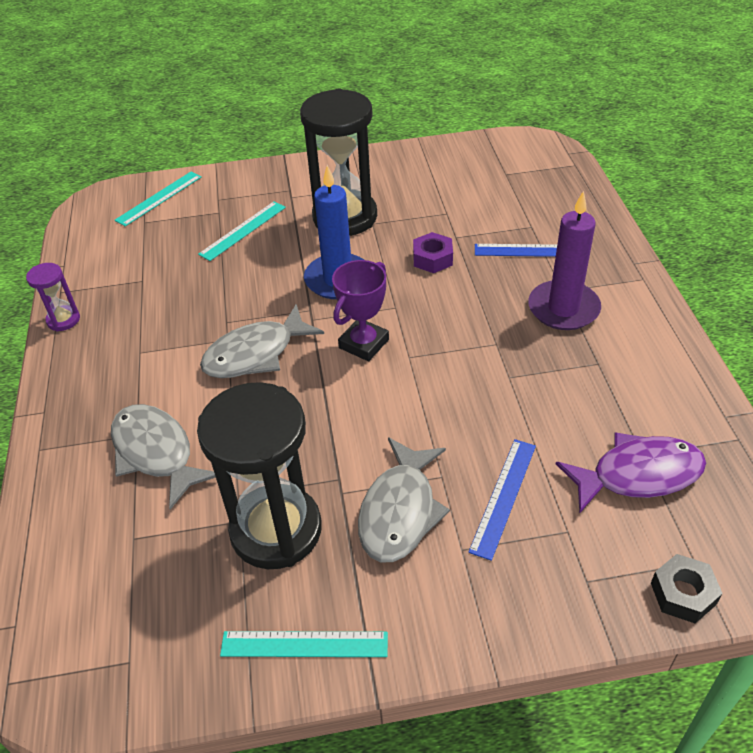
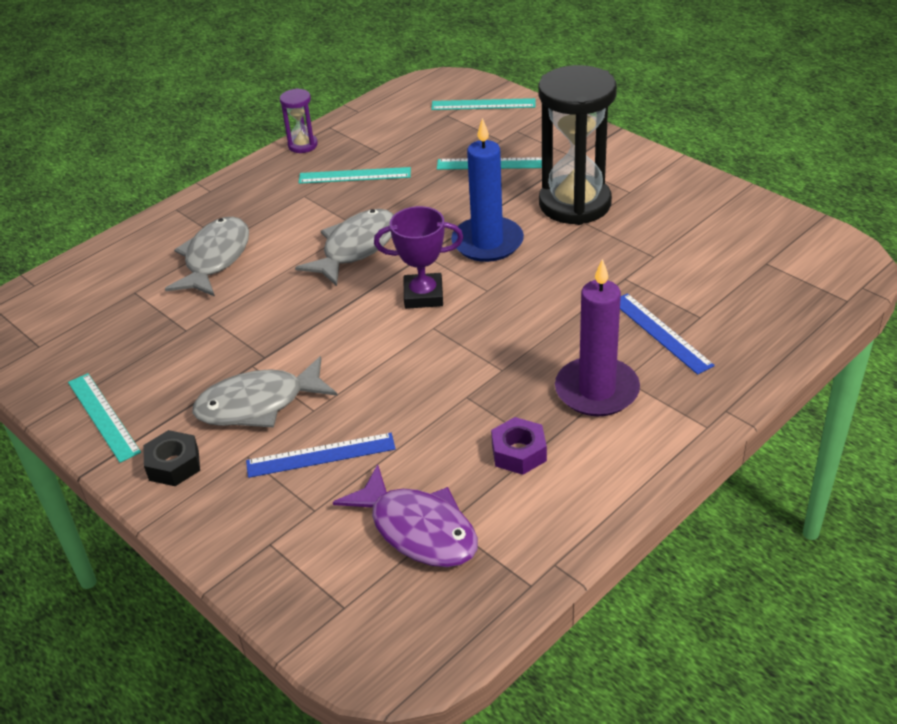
camera: 55 degrees right, 5 degrees down
black hourglass [197,382,321,569] -> none
grey fish [200,304,324,378] -> grey fish turned 105 degrees clockwise [295,209,394,286]
purple nut [413,232,453,273] -> purple nut moved to [491,417,547,475]
black nut [651,554,723,623] -> black nut moved to [143,430,200,486]
none -> turquoise ruler [298,167,411,184]

